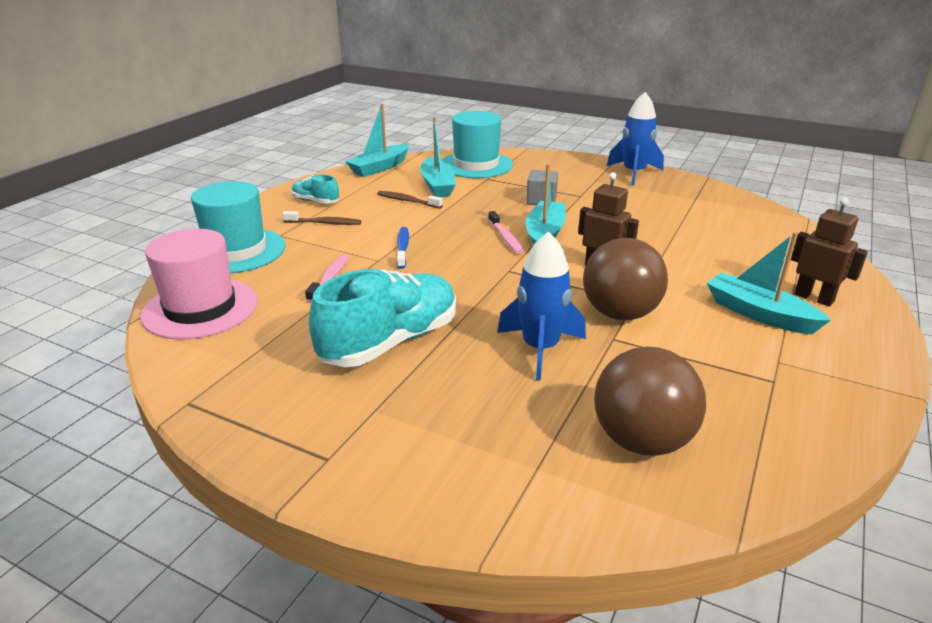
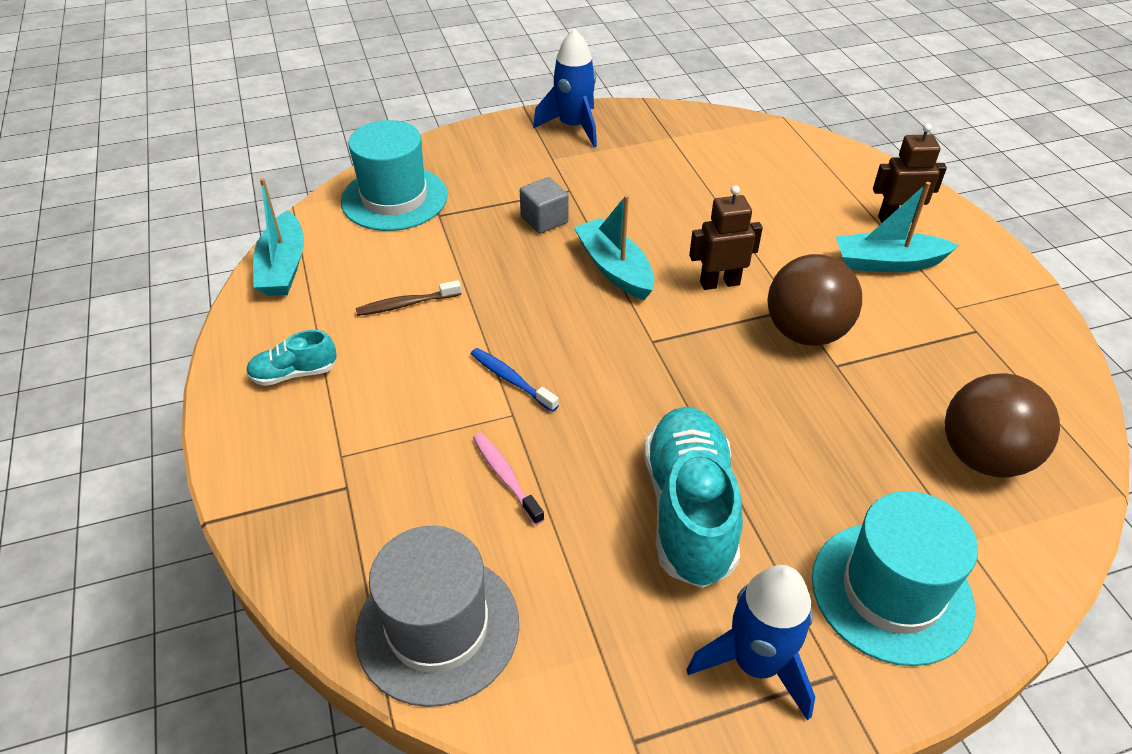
camera: 45 degrees left, 15 degrees up
pink hat [141,229,258,339] -> grey hat [355,526,519,707]
turquoise hat [191,181,285,273] -> turquoise hat moved to [812,491,978,666]
brown toothbrush [282,211,361,225] -> none
turquoise boat [420,117,456,197] -> none
pink toothbrush [488,211,524,254] -> none
blue rocket [497,231,586,381] -> blue rocket moved to [687,565,815,721]

